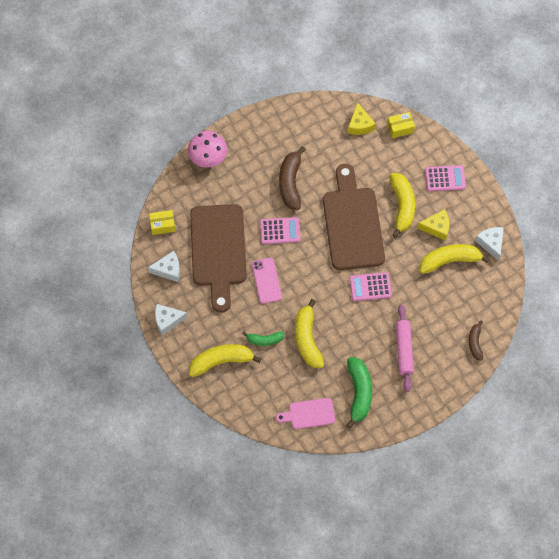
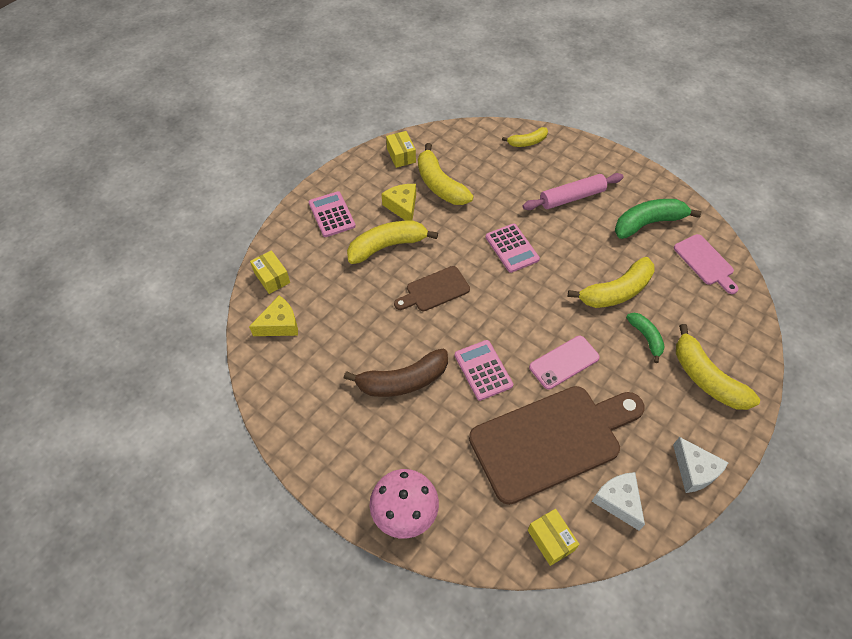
camera: 110 degrees left, 10 degrees down
brown cutting board [323,164,385,270] -> brown cutting board [394,266,470,311], size x0.49
brown banana [469,320,483,361] -> yellow banana [502,127,548,147]
white cheese [475,227,504,261] -> yellow box [386,131,416,168]

